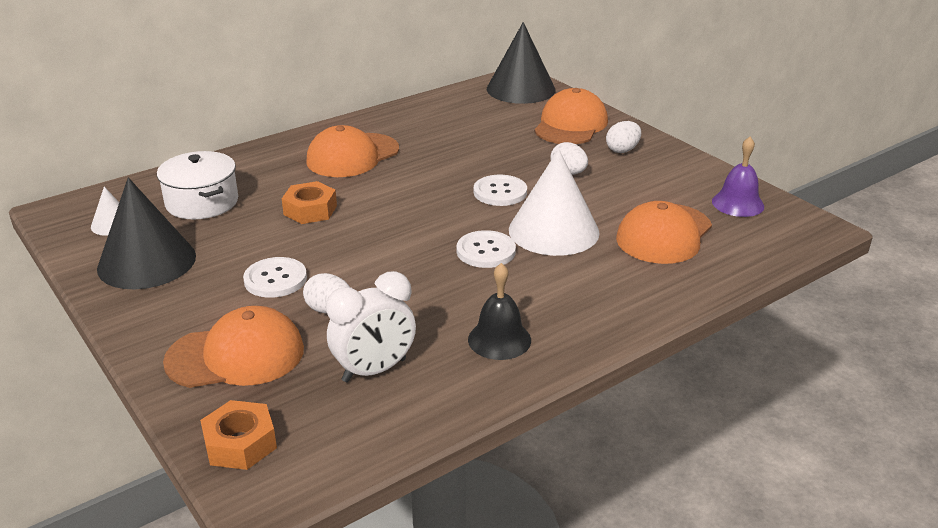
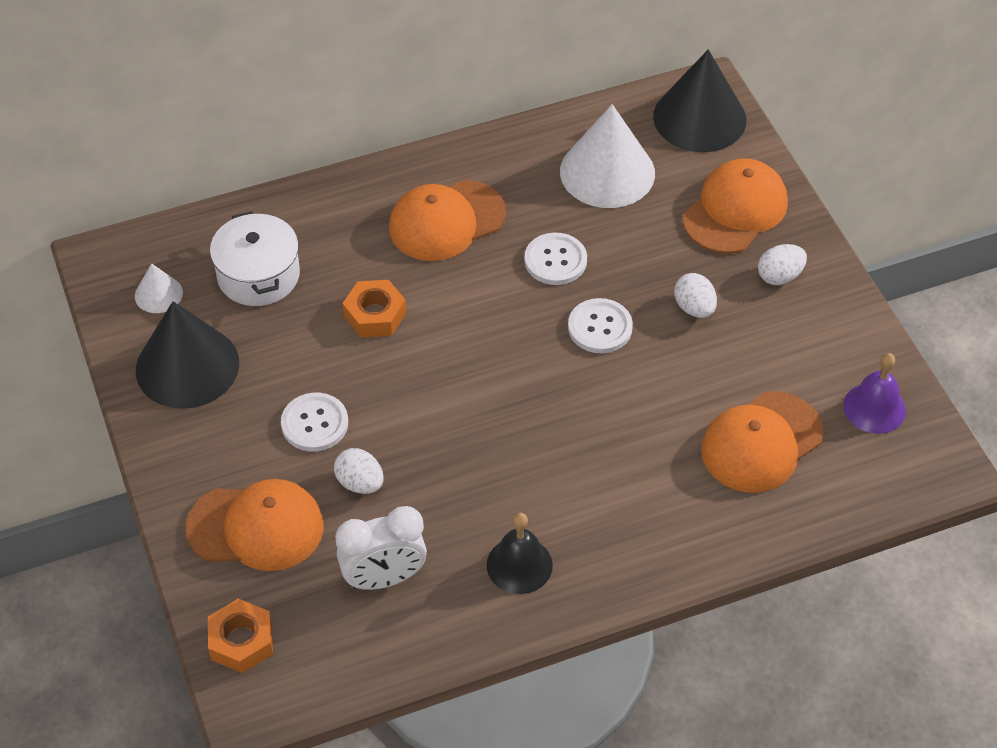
camera: 15 degrees right, 20 degrees up
white button [457,230,516,268] -> white button moved to [524,233,587,285]
white cone [509,149,600,256] -> white cone moved to [560,104,655,208]

